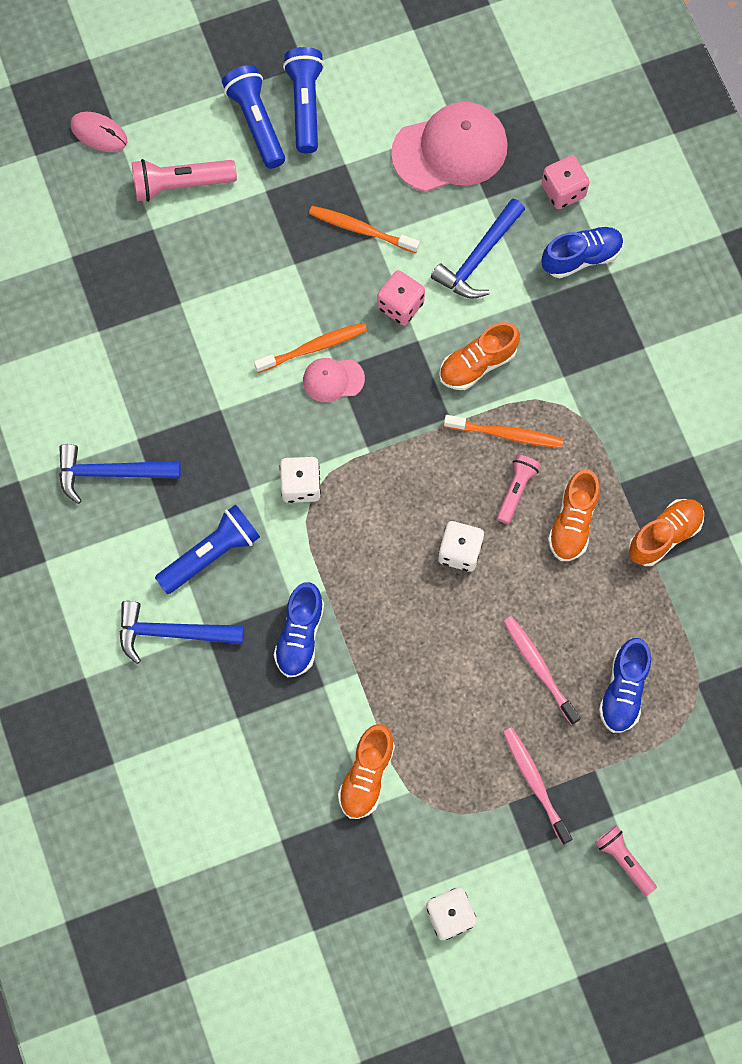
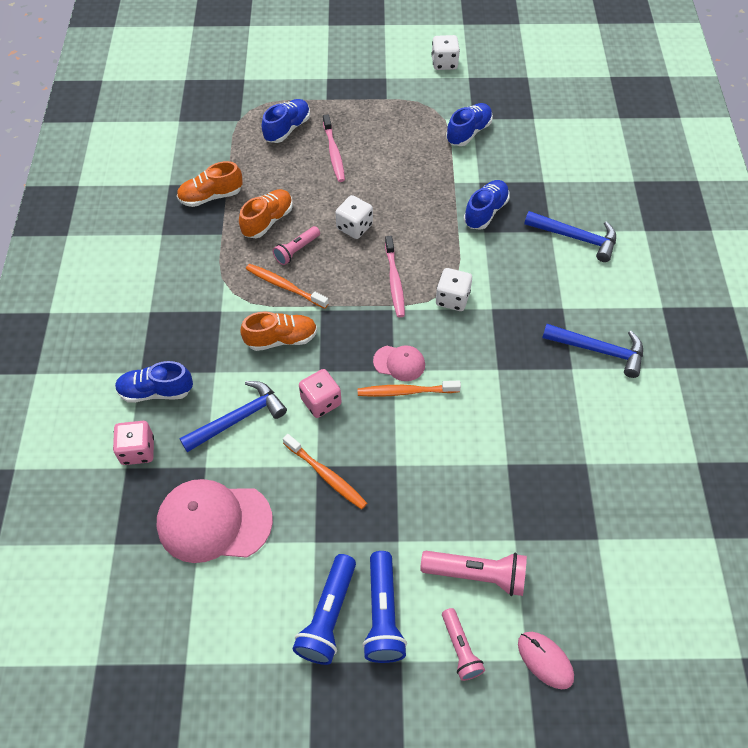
camera: 160 degrees left, 15 degrees down
blue flashlight [155,504,260,594] -> none
orange shoe [338,724,395,819] -> blue shoe [446,103,493,146]
pink toothbrush [503,727,572,845] -> pink toothbrush moved to [385,236,405,317]
pink flashlight [595,826,657,896] -> pink flashlight moved to [442,608,485,681]

